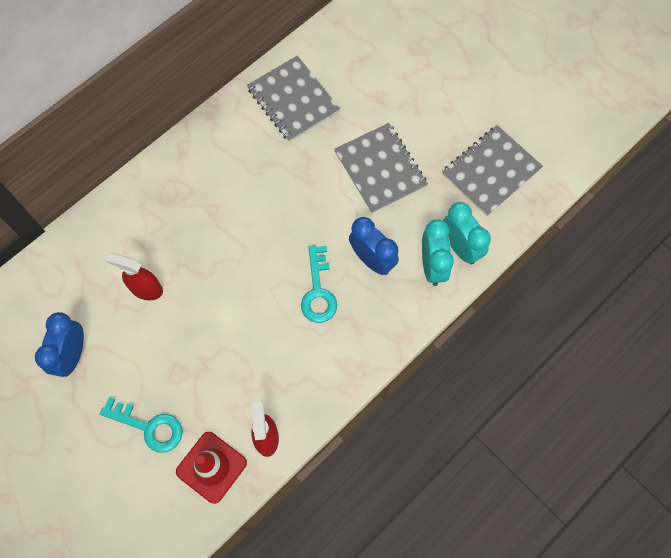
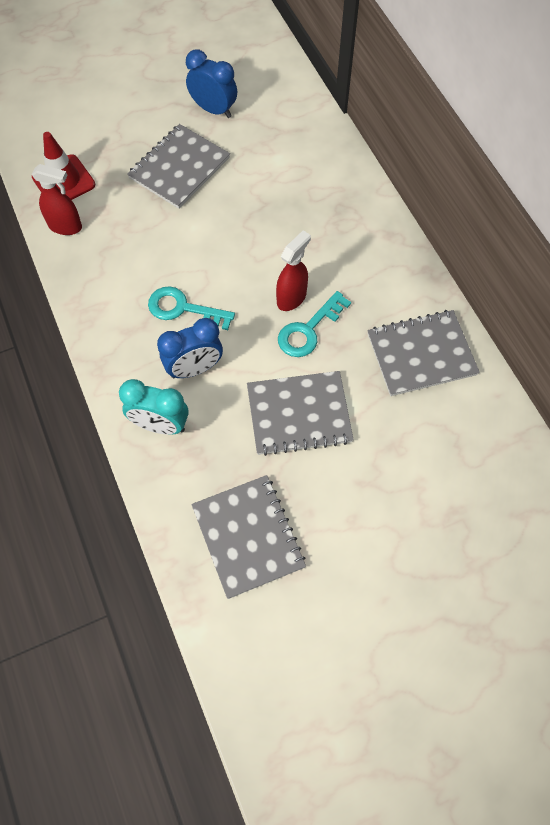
camera: 110 degrees right, 5 degrees down
turquoise key [100,397,183,453] -> turquoise key moved to [278,291,351,357]
red spray bottle [106,252,163,300] -> red spray bottle moved to [276,230,311,311]
turquoise clock [443,202,491,265] -> none
none -> grey notebook [127,124,230,209]

